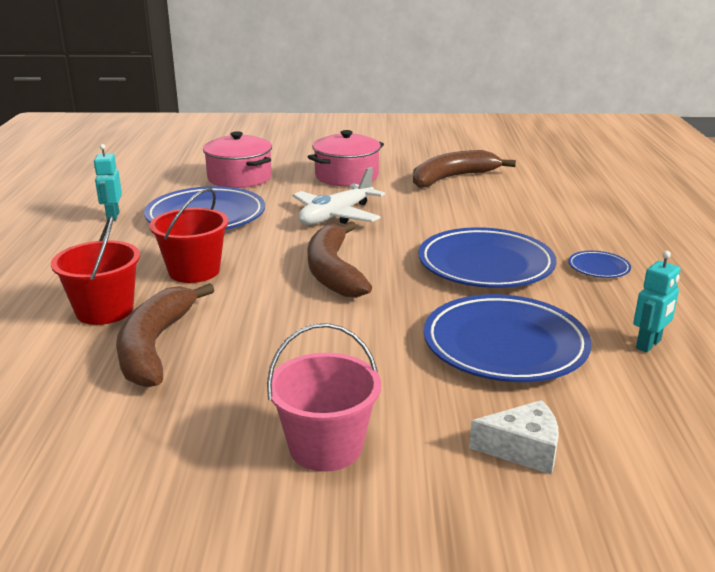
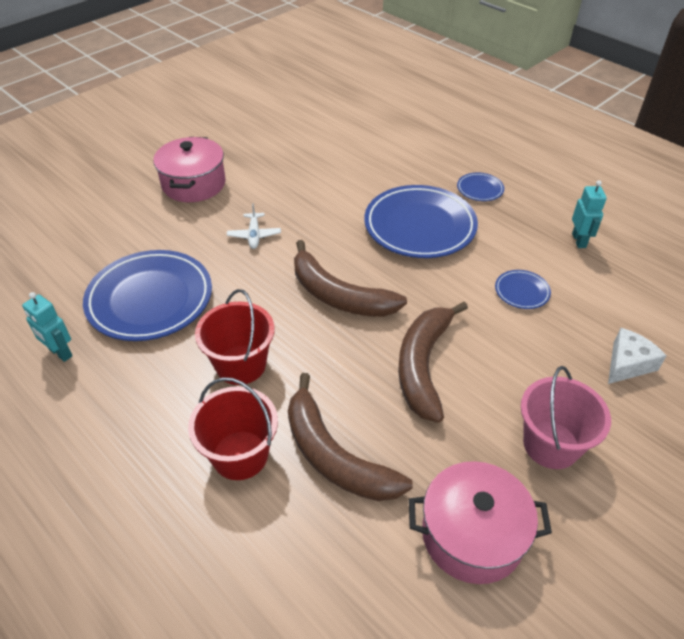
camera: 45 degrees left, 20 degrees up
pink pot [203,131,272,188] -> pink pot moved to [409,461,552,584]
white plane [292,167,385,225] -> white plane [227,203,281,249], size x0.53
brown banana [413,150,516,188] -> brown banana moved to [398,302,468,423]
blue plate [424,294,592,382] -> blue plate [495,270,551,309], size x0.44

